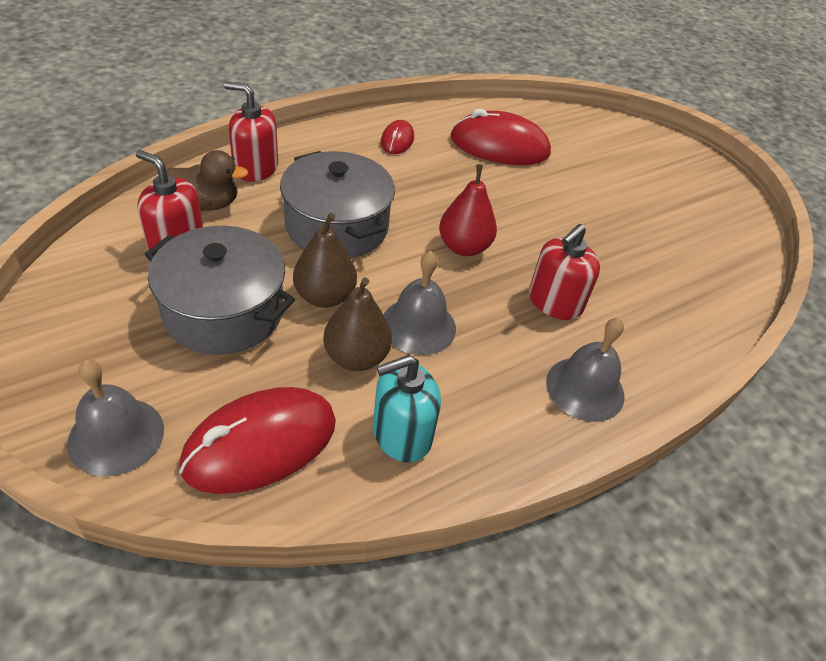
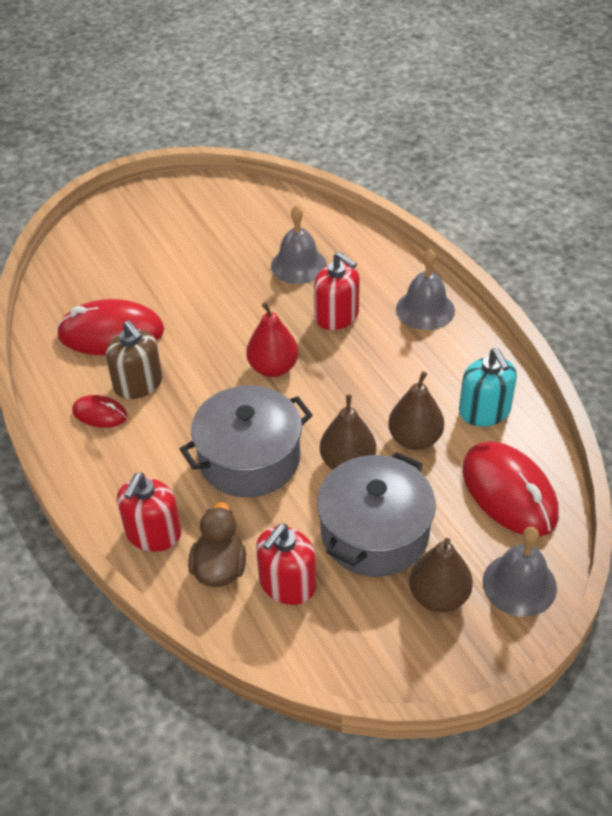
camera: 80 degrees left, 0 degrees up
grey bell [384,251,456,355] -> grey bell moved to [271,205,327,284]
red mouse [451,109,551,165] -> red mouse turned 75 degrees clockwise [56,299,164,355]
none -> brown soap dispenser [106,320,163,399]
none -> brown pear [409,538,473,612]

